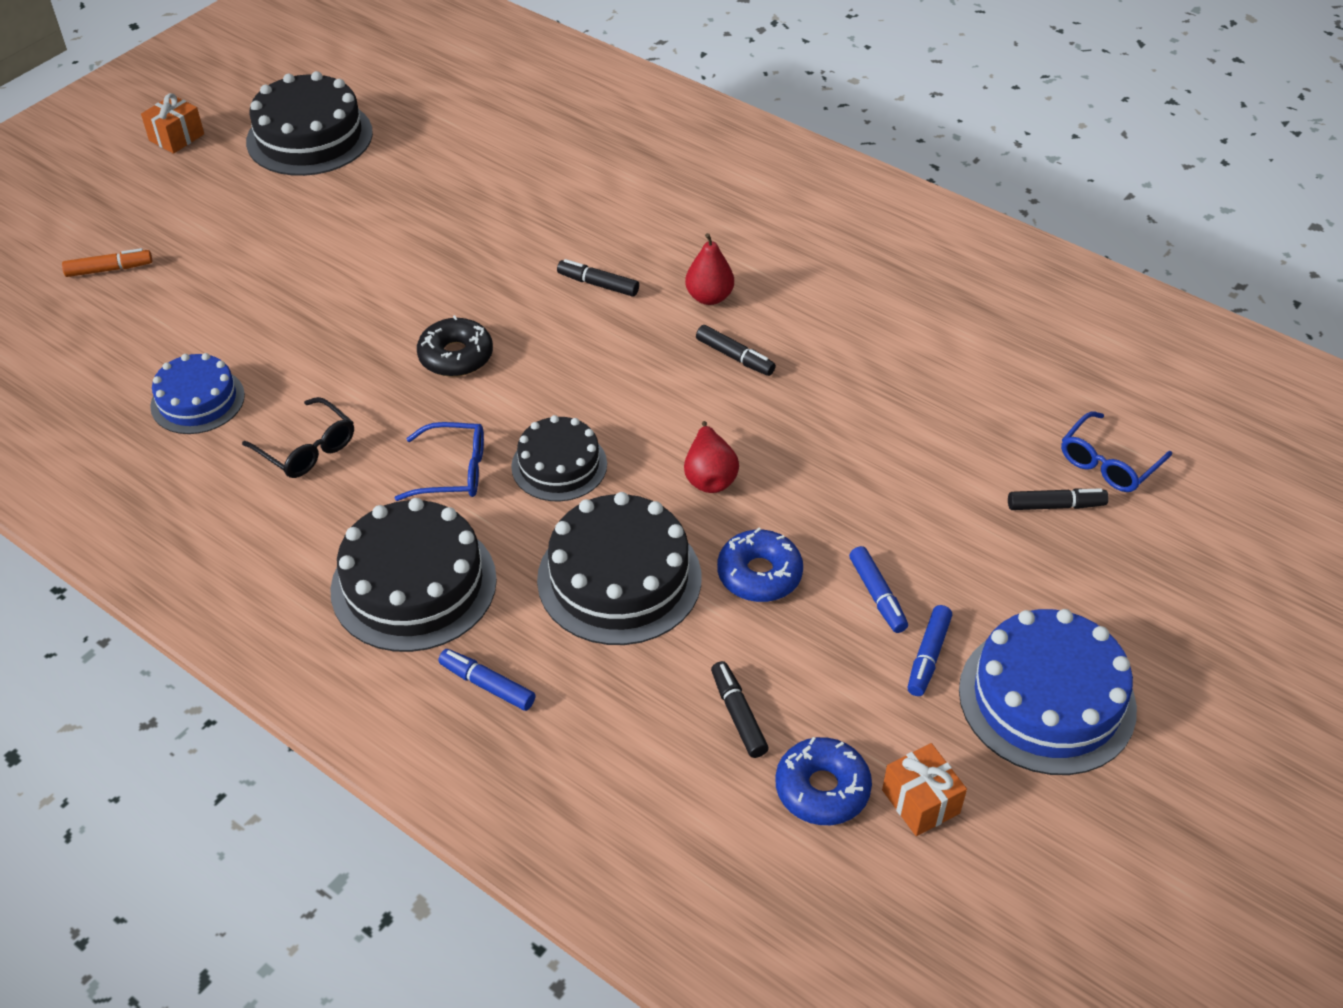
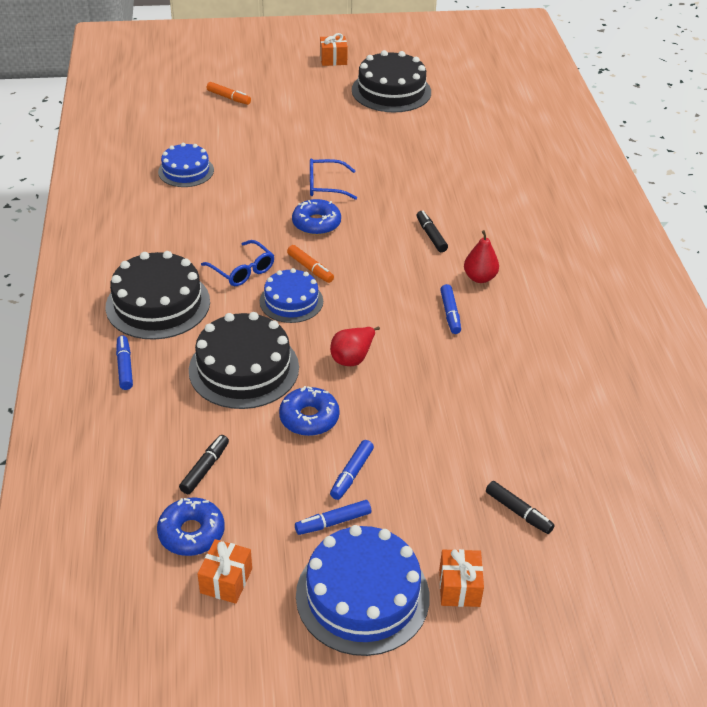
camera: 45 degrees right, 5 degrees down
black glasses [242,397,354,478] -> none
black donut [417,315,493,377] -> blue donut [292,199,341,235]
black cake [511,415,607,501] -> blue cake [260,268,323,323]
black marker [696,325,776,376] -> blue marker [440,284,461,334]
blue glasses [1061,411,1172,492] -> blue glasses moved to [310,158,357,200]
none -> orange marker [287,245,334,283]
none -> orange gift [439,549,484,607]

